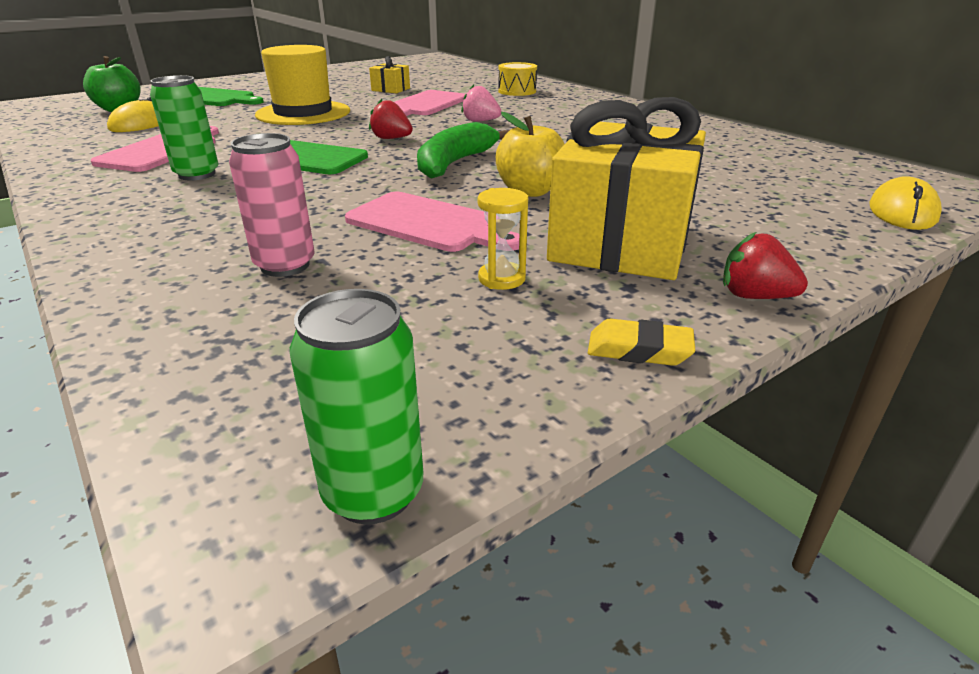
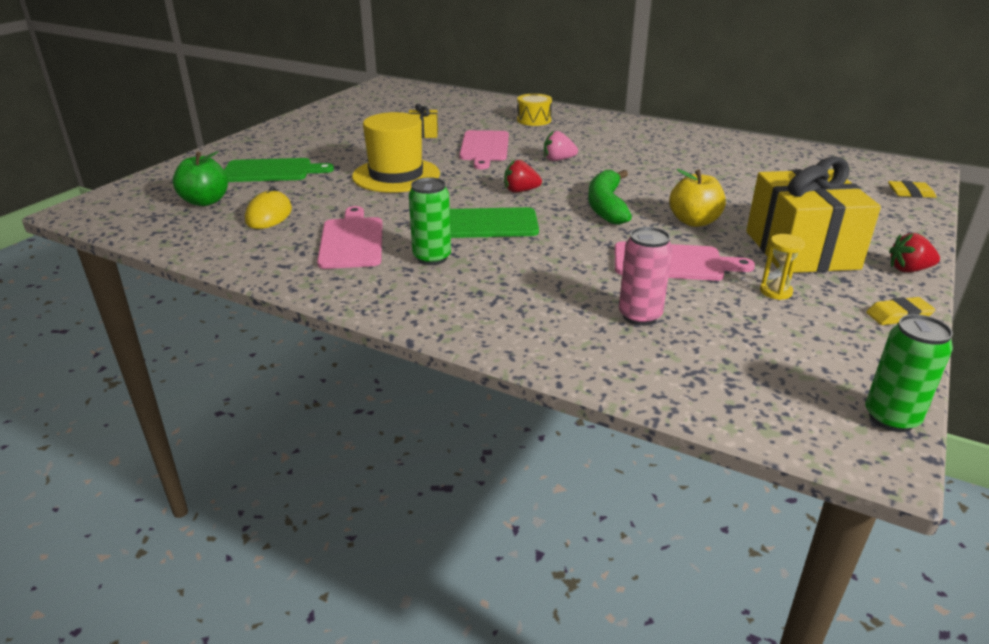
camera: 25 degrees left, 0 degrees up
yellow mouse [869,176,942,230] -> yellow eraser [888,181,937,198]

